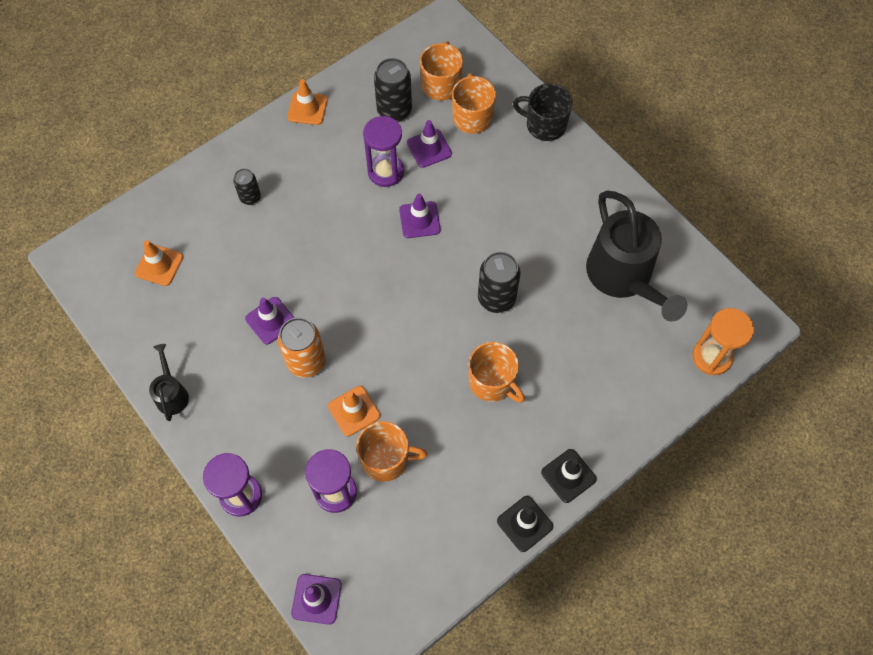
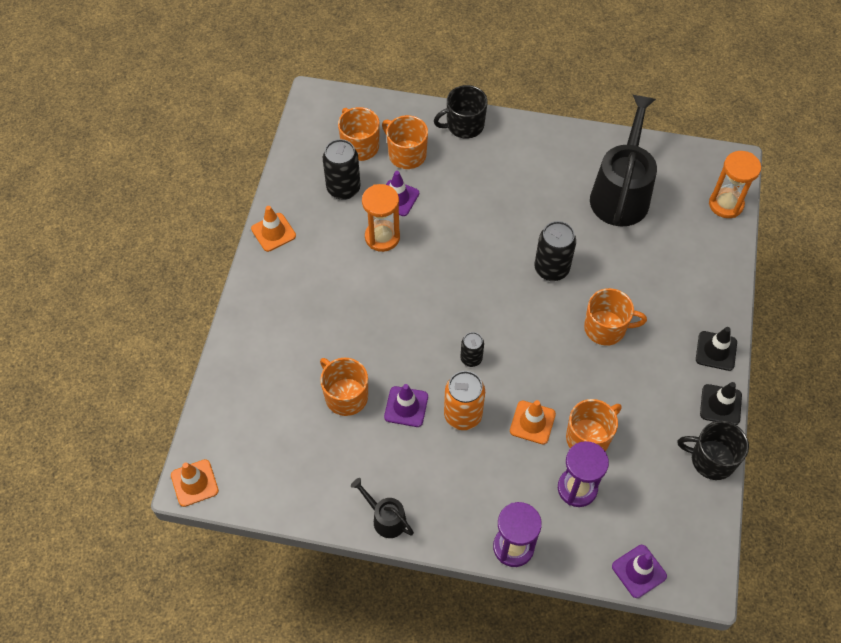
camera: 40 degrees left, 5 degrees down
orange traffic cone [135,240,183,286] -> orange traffic cone moved to [171,459,219,507]
black can [233,168,261,205] -> black can moved to [460,332,484,367]
purple hourglass [363,116,404,187] -> orange hourglass [362,184,400,252]
purple traffic cone [399,194,441,238] -> none
black watering can [586,191,687,322] -> black watering can turned 105 degrees counterclockwise [590,95,657,227]
none -> orange mug [320,358,368,416]
none -> black mug [677,421,749,480]

